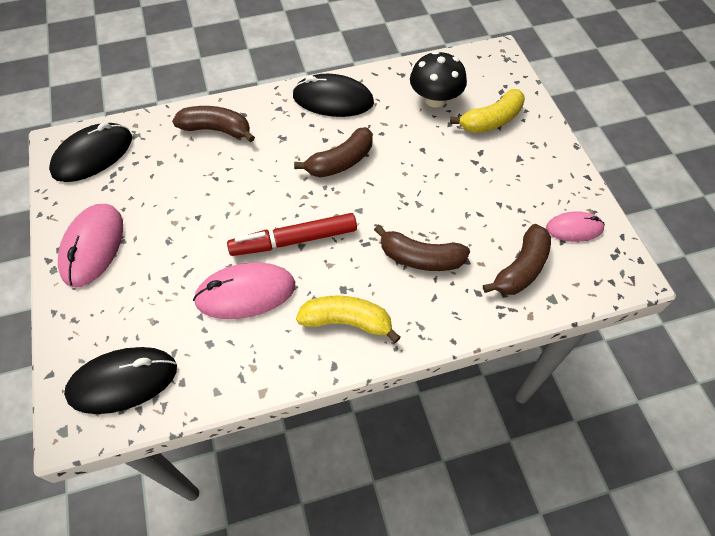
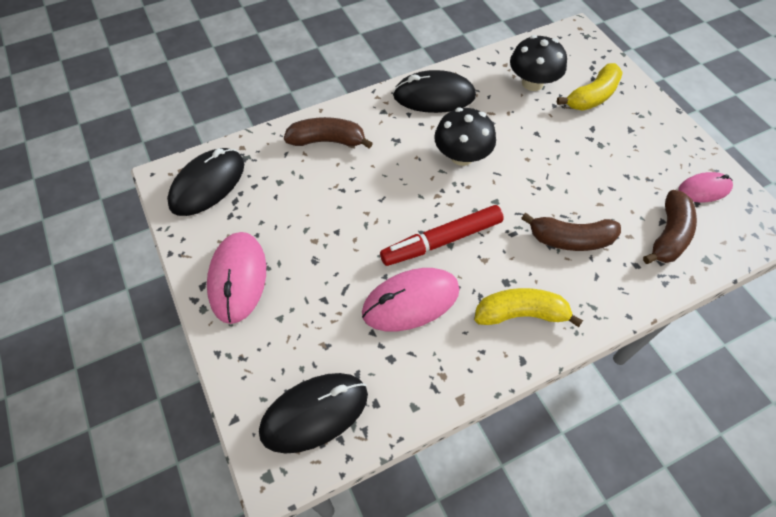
camera: 10 degrees left, 0 degrees up
brown banana [294,127,373,177] -> black mushroom [434,108,496,166]

